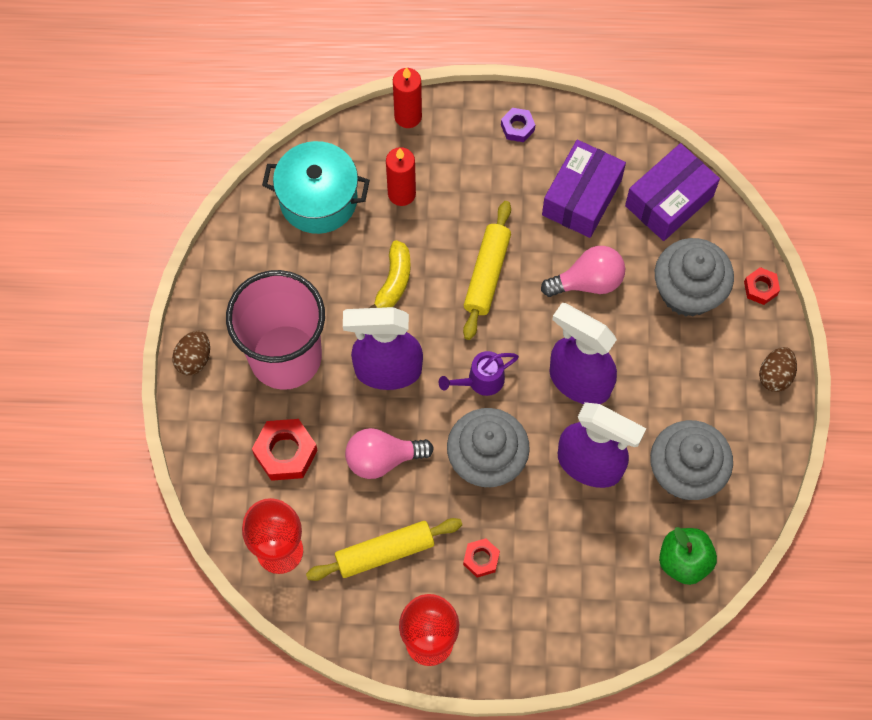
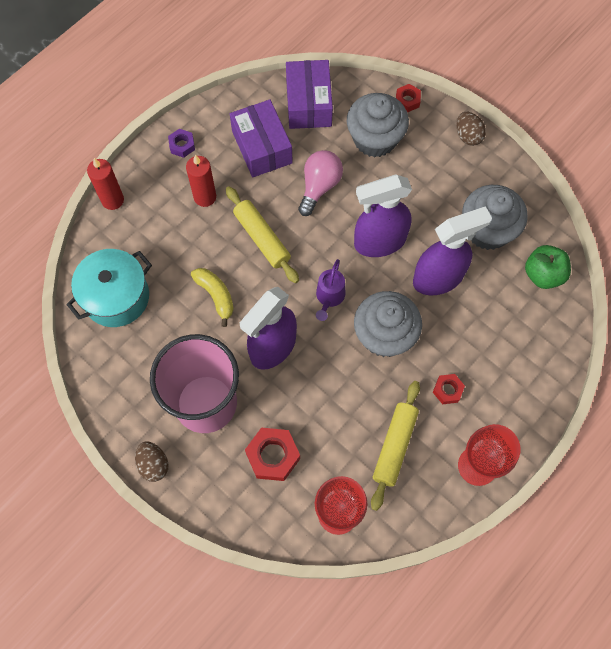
camera: 50 degrees left, 0 degrees up
pink light bulb [345,428,434,479] -> none
red candle [386,147,416,206] -> red candle moved to [186,155,216,207]

